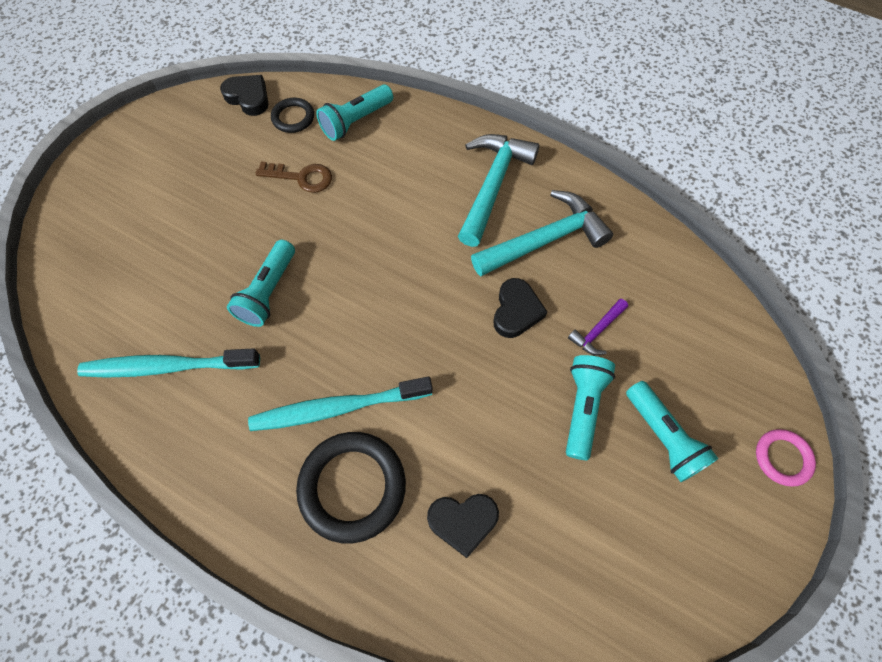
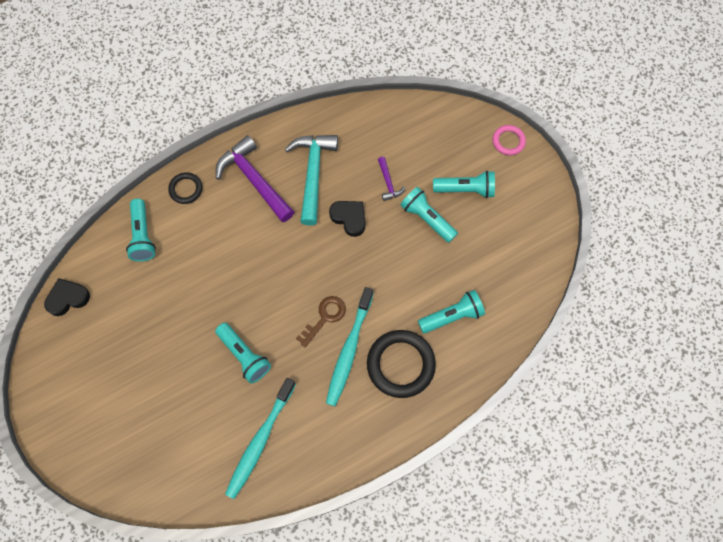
camera: 60 degrees left, 5 degrees up
brown key [255,162,332,193] -> brown key moved to [296,296,346,347]
black ring [271,98,314,133] -> black ring moved to [168,172,203,204]
black heart [427,494,499,558] -> turquoise flashlight [418,290,485,334]
turquoise hammer [458,134,539,247] -> purple hammer [216,135,294,222]

